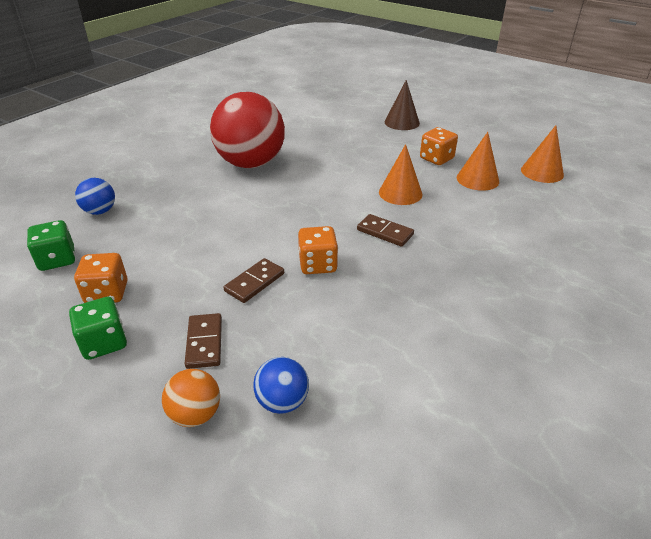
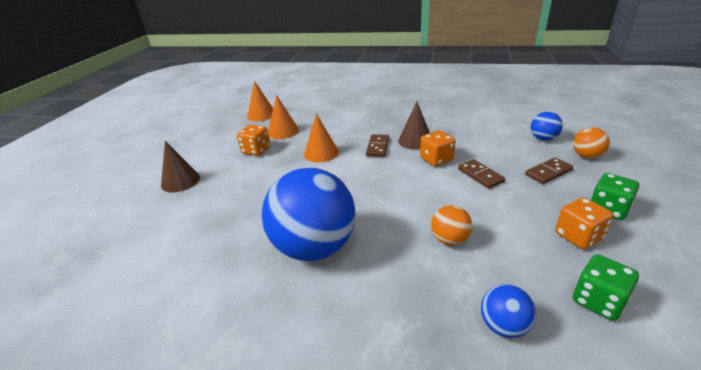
camera: 110 degrees left, 5 degrees down
red ball [210,92,285,168] -> blue ball [262,168,356,261]
brown domino [224,258,284,303] -> brown domino turned 45 degrees clockwise [458,159,505,189]
none -> brown cone [398,102,430,150]
none -> orange ball [431,205,472,246]

